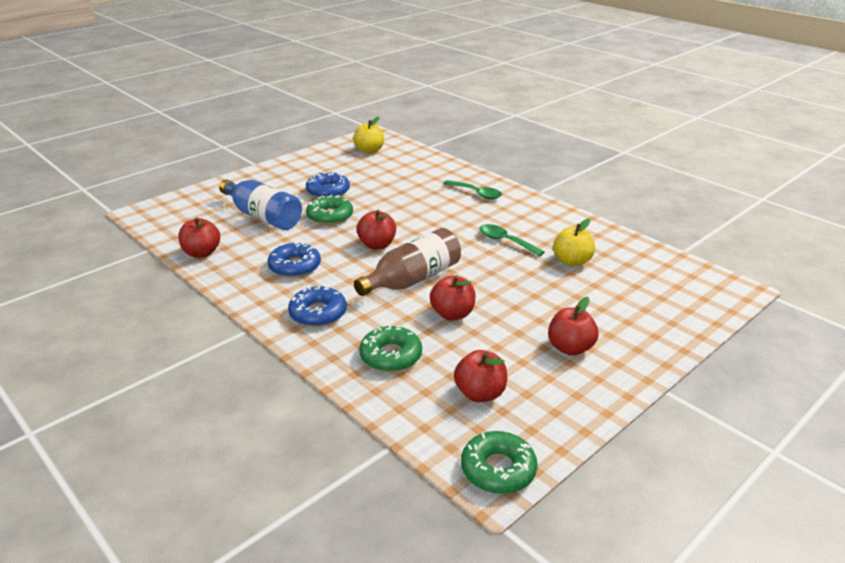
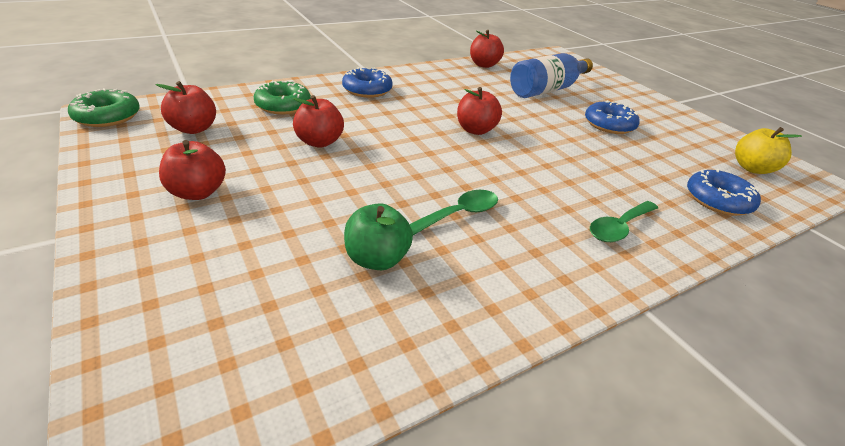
camera: 100 degrees right, 5 degrees up
blue donut [267,242,321,278] -> blue donut moved to [687,169,761,216]
green donut [306,195,353,225] -> none
brown bottle [354,228,461,296] -> none
yellow apple [553,218,595,266] -> green apple [344,203,413,270]

